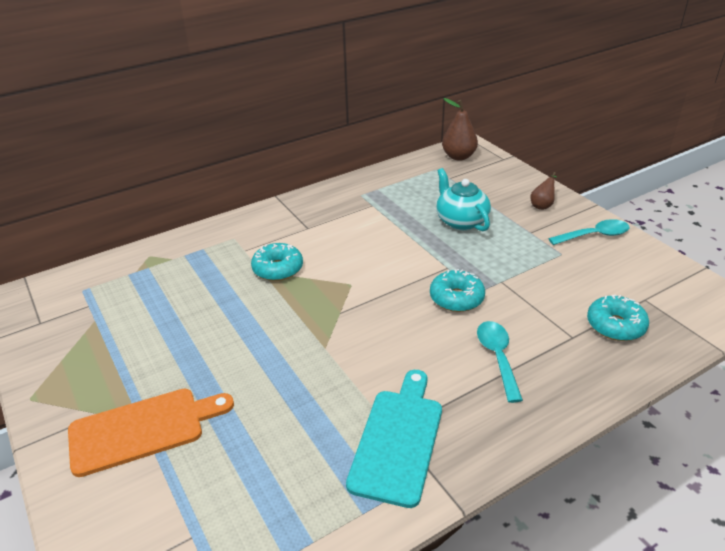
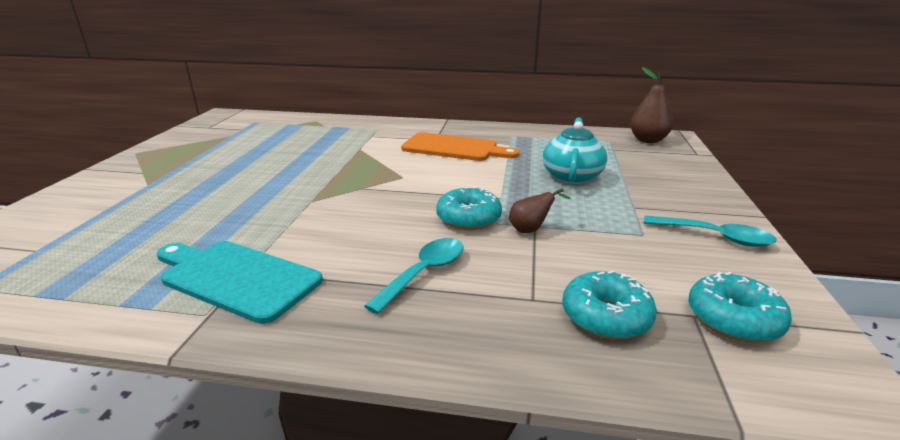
camera: 40 degrees right, 10 degrees down
orange cutting board [68,389,234,477] -> orange cutting board moved to [401,132,519,161]
turquoise donut [251,243,303,281] -> turquoise donut moved to [688,272,792,342]
turquoise cutting board [346,370,442,508] -> turquoise cutting board turned 120 degrees counterclockwise [157,241,323,324]
brown pear [530,172,557,210] -> brown pear moved to [509,188,571,233]

